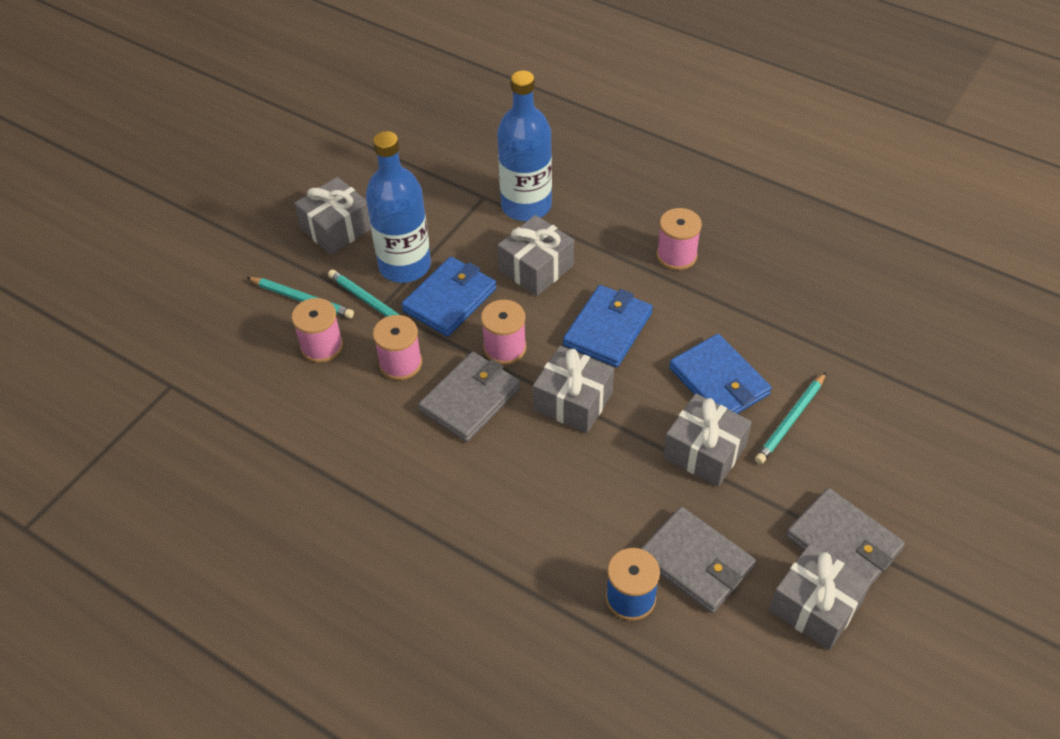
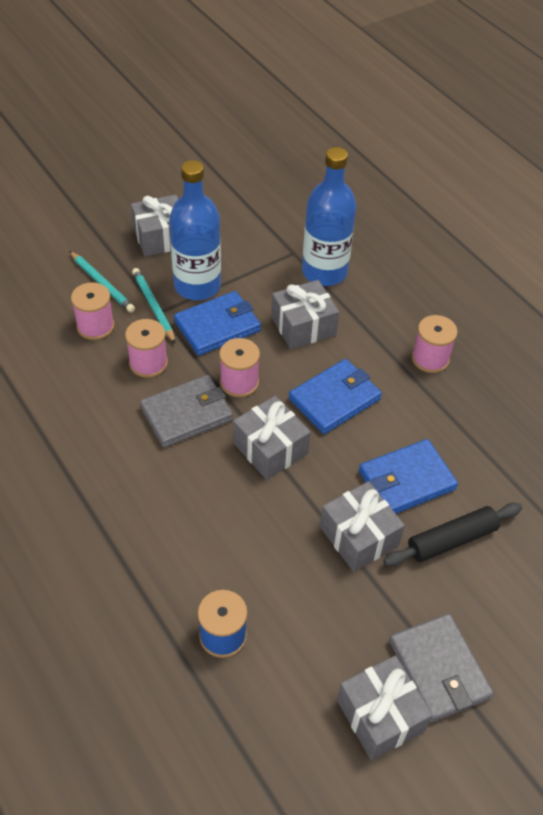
camera: 20 degrees right, 0 degrees up
grey wallet [641,507,756,613] -> none
blue wallet [669,334,772,414] -> blue wallet turned 75 degrees clockwise [359,439,458,514]
turquoise pencil [755,372,826,464] -> black rolling pin [383,503,522,566]

